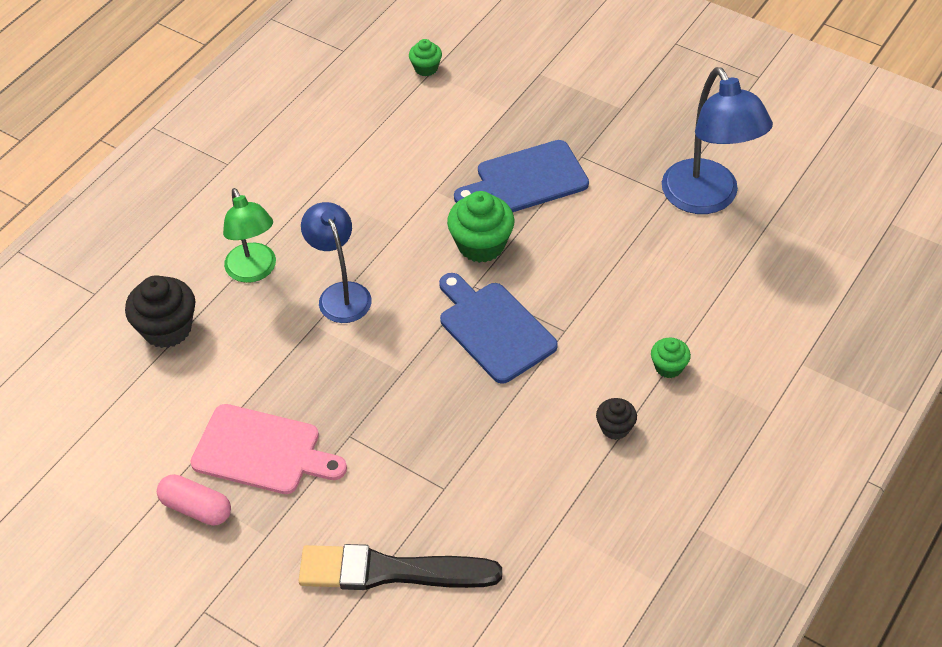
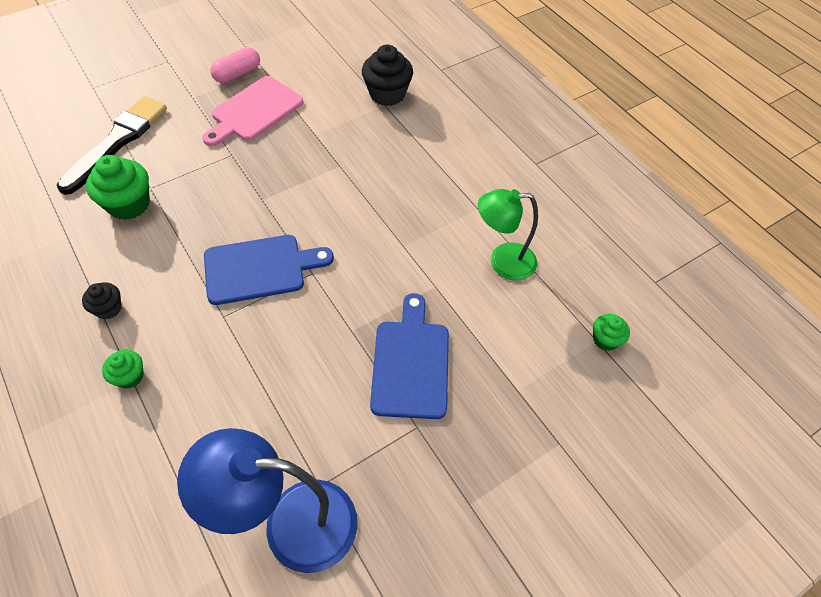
camera: 110 degrees right, 5 degrees up
green lamp [223,188,276,283] -> green lamp moved to [478,189,538,281]
blue lamp [301,202,372,323] -> none
green cupcake [447,191,515,263] -> green cupcake moved to [86,155,150,220]

